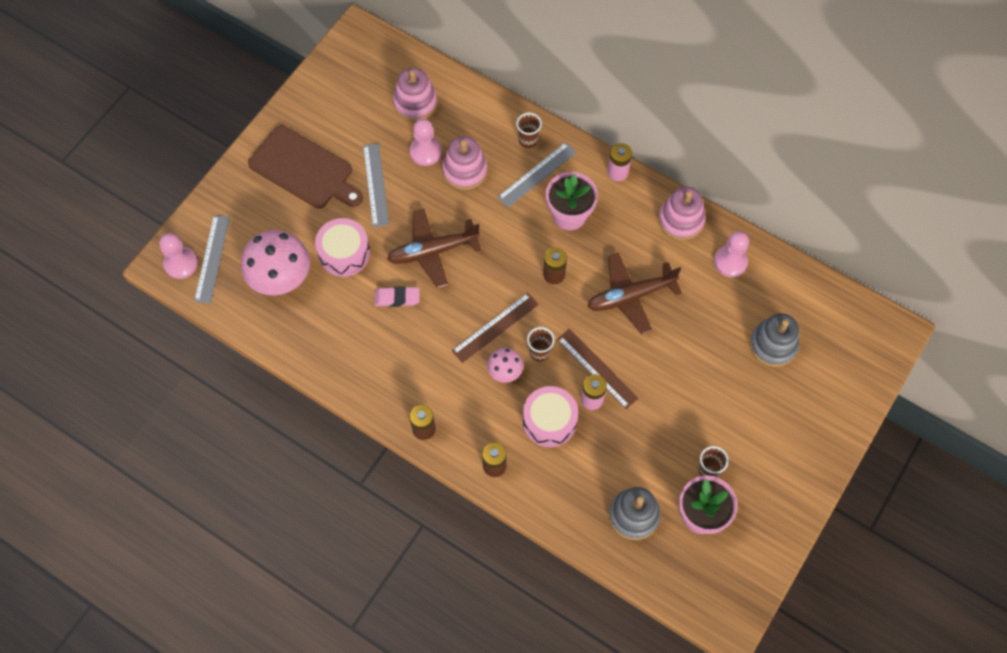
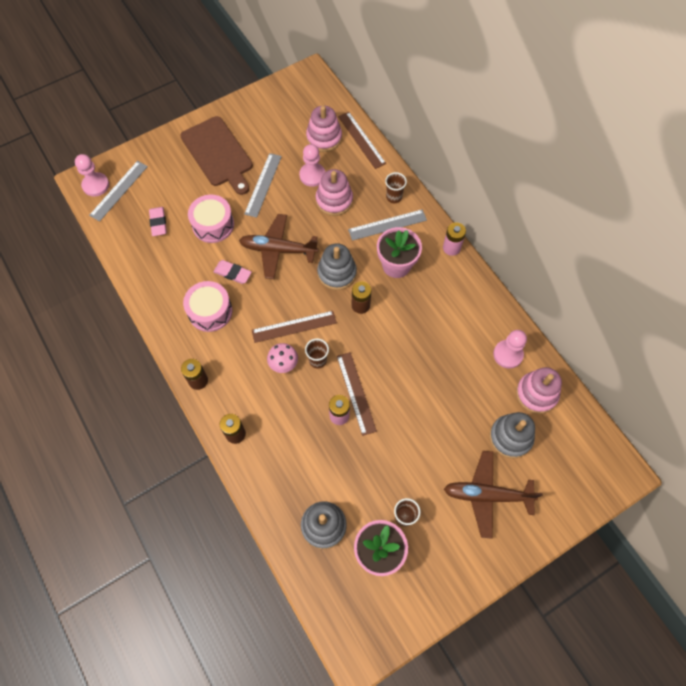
camera: 25 degrees right, 0 degrees up
pink mushroom [241,230,310,295] -> pink eraser [149,207,167,236]
pink drum [523,386,578,447] -> pink drum moved to [183,281,232,332]
brown plane [587,253,682,334] -> brown plane moved to [444,451,543,539]
pink stacking toy [659,187,706,240] -> pink stacking toy moved to [516,367,562,414]
none -> grey stacking toy [317,243,357,290]
none -> brown ruler [338,112,386,169]

